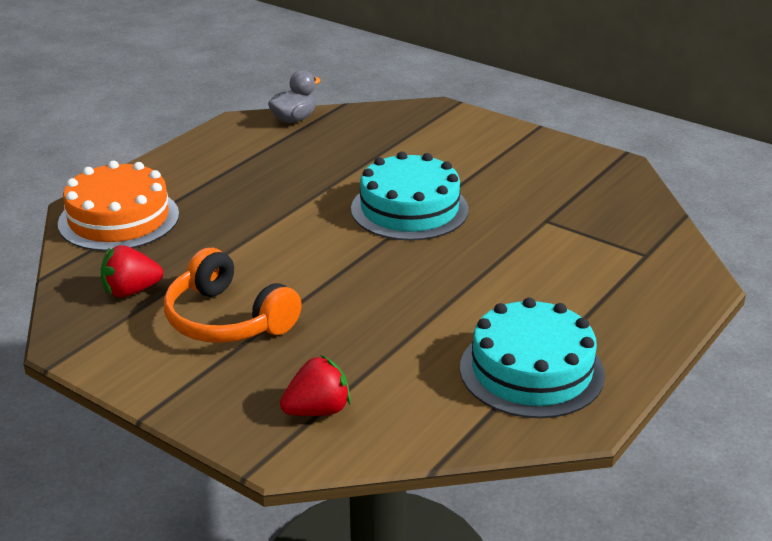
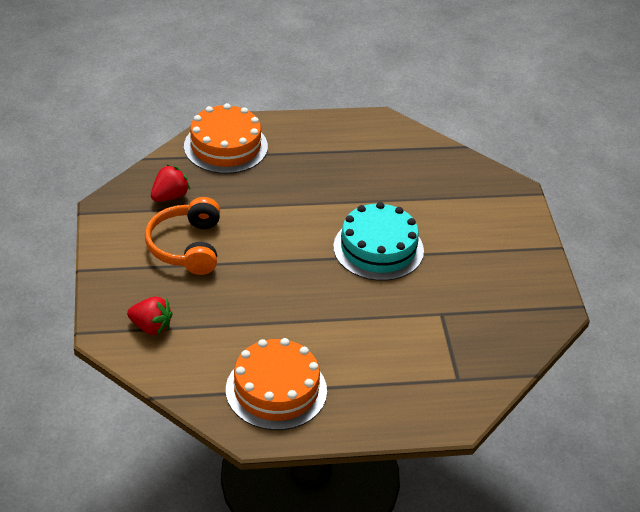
camera: 45 degrees right, 10 degrees up
red strawberry [100,245,163,298] -> red strawberry turned 105 degrees clockwise [151,165,190,202]
grey duck [268,70,320,123] -> none
turquoise cake [460,297,605,418] -> orange cake [226,338,327,430]

